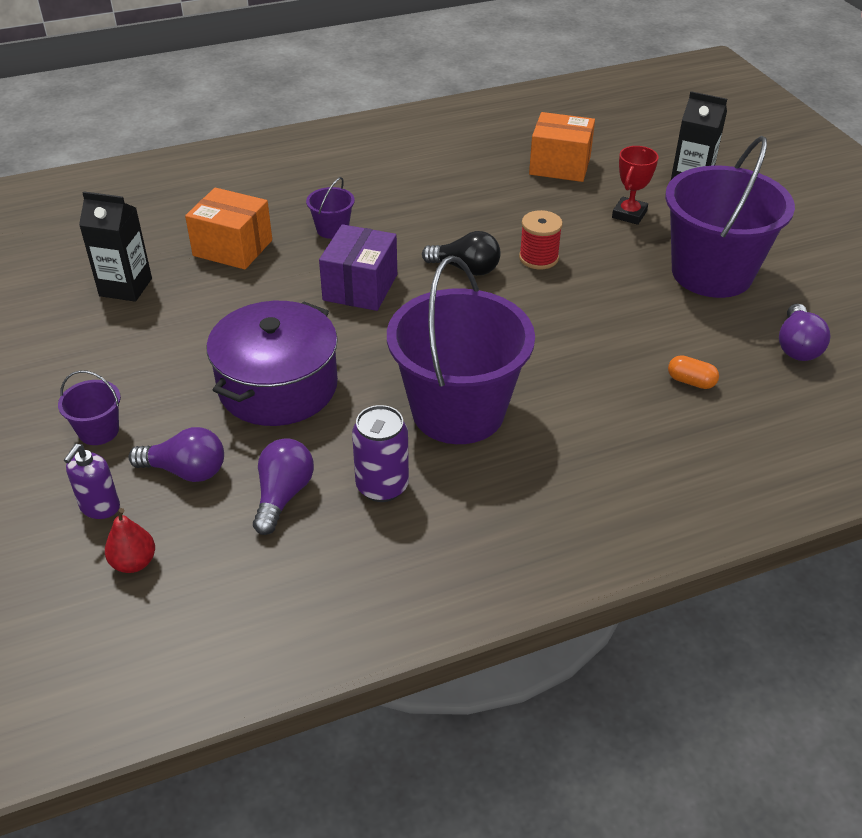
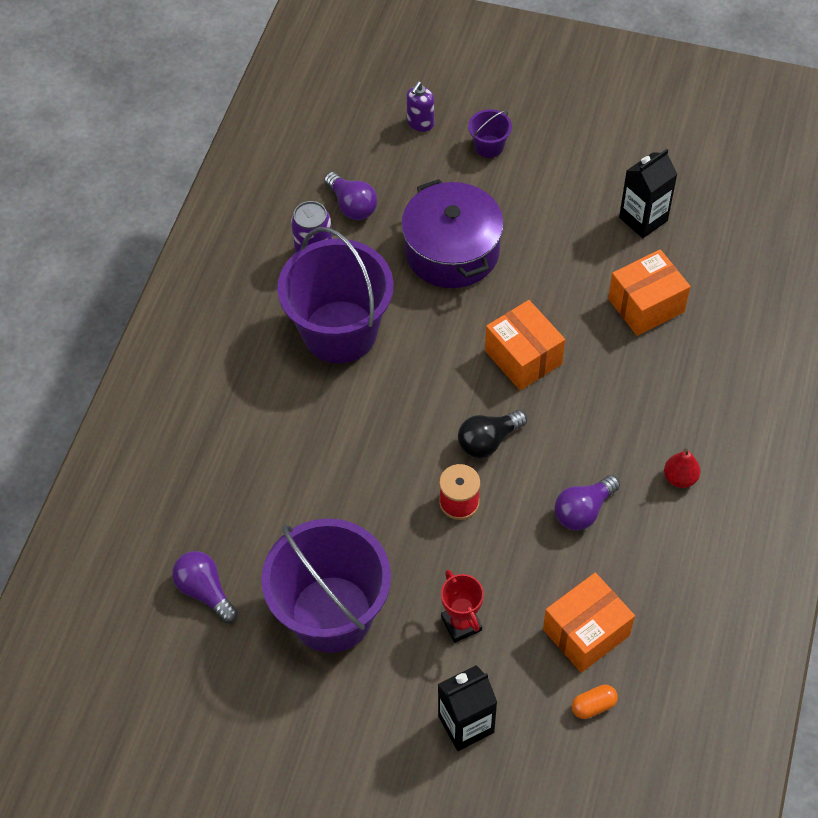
camera: 130 degrees right, 15 degrees up
purple soap dispenser [64,444,120,519] -> purple soap dispenser turned 120 degrees counterclockwise [406,81,434,132]
red pear [105,508,155,573] -> red pear moved to [664,449,700,488]
purple light bulb [128,427,224,482] -> purple light bulb moved to [554,475,620,531]
purple bucket [306,177,355,239] -> none
purple box [319,224,397,311] -> orange box [485,300,565,390]
orange capsule [668,355,719,389] -> orange capsule moved to [572,685,618,719]

